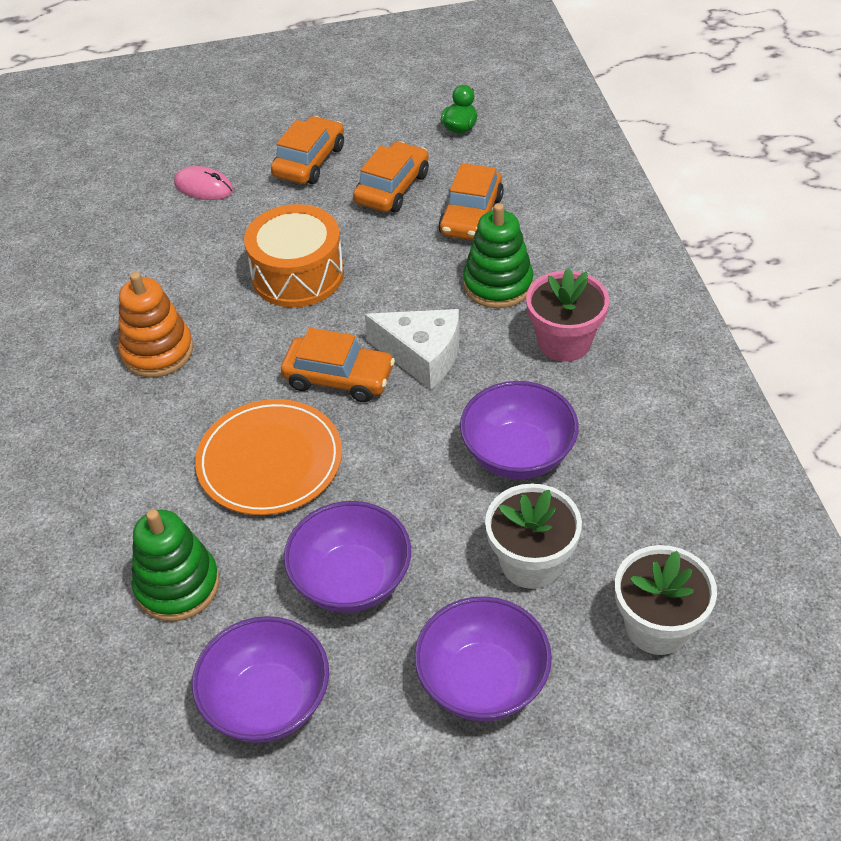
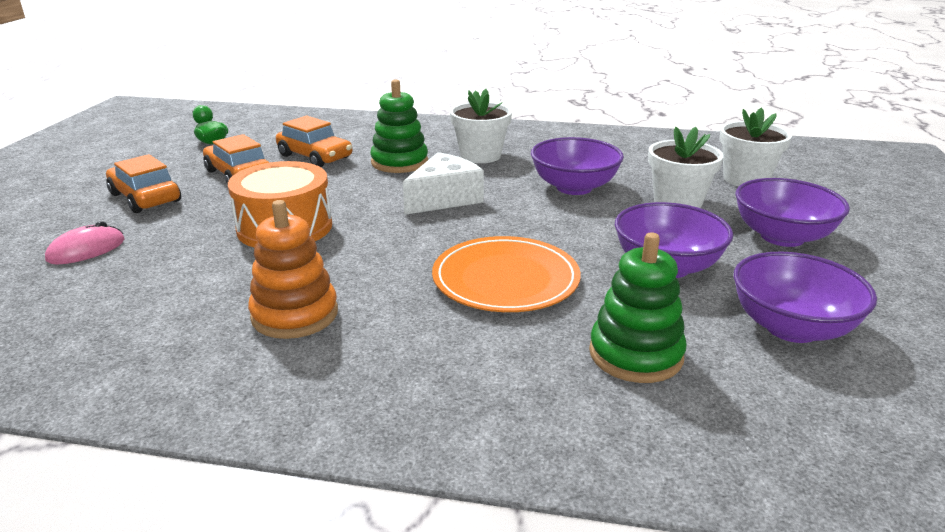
camera: 70 degrees left, 20 degrees down
orange car [281,328,395,402] -> none
pink flower pot [526,268,609,362] -> white flower pot [450,89,512,163]

